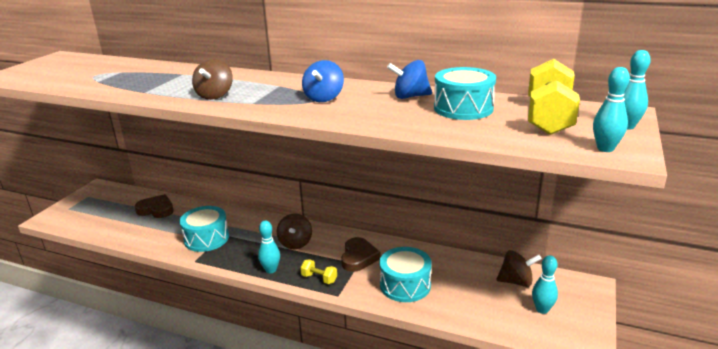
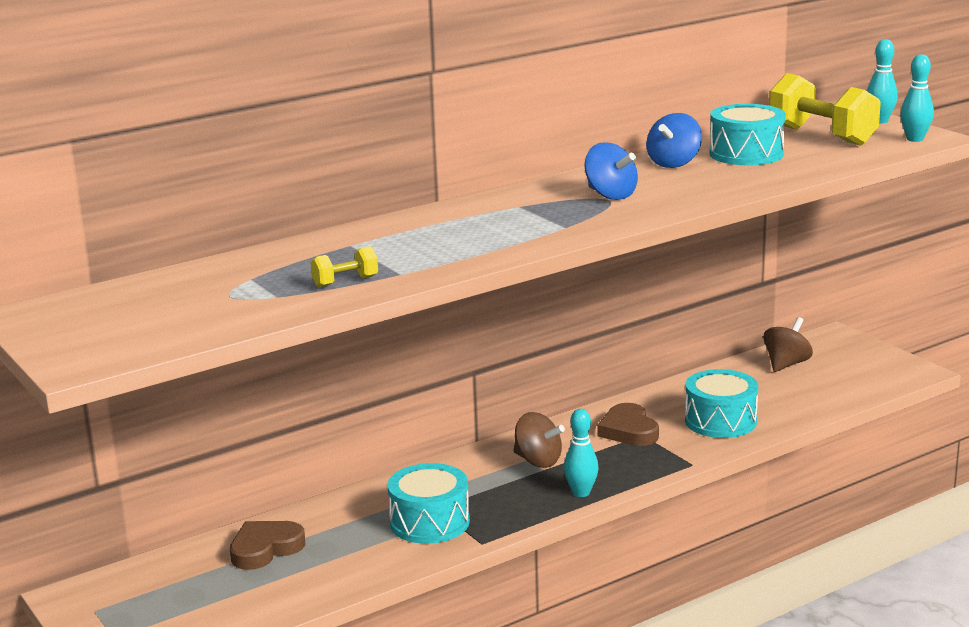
camera: 55 degrees left, 5 degrees down
brown spinning top [192,59,233,100] -> none
yellow dumbbell [300,259,337,284] -> yellow dumbbell moved to [310,246,378,288]
brown heart [341,237,381,272] -> brown heart turned 150 degrees counterclockwise [597,403,659,446]
turquoise bowling pin [532,255,558,314] -> none

